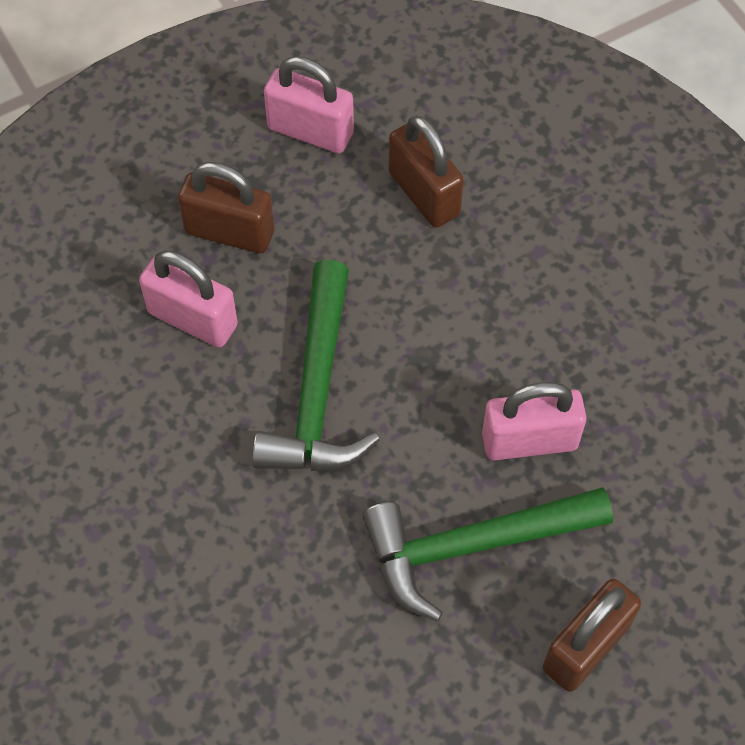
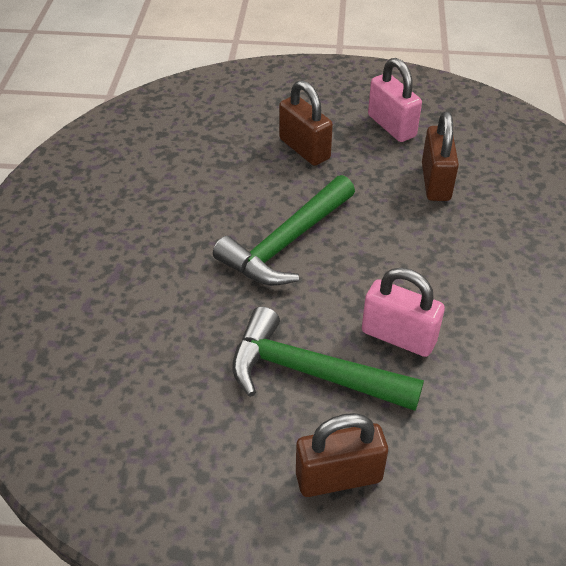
camera: 35 degrees right, 15 degrees down
pink padlock [139,250,238,348] -> none

